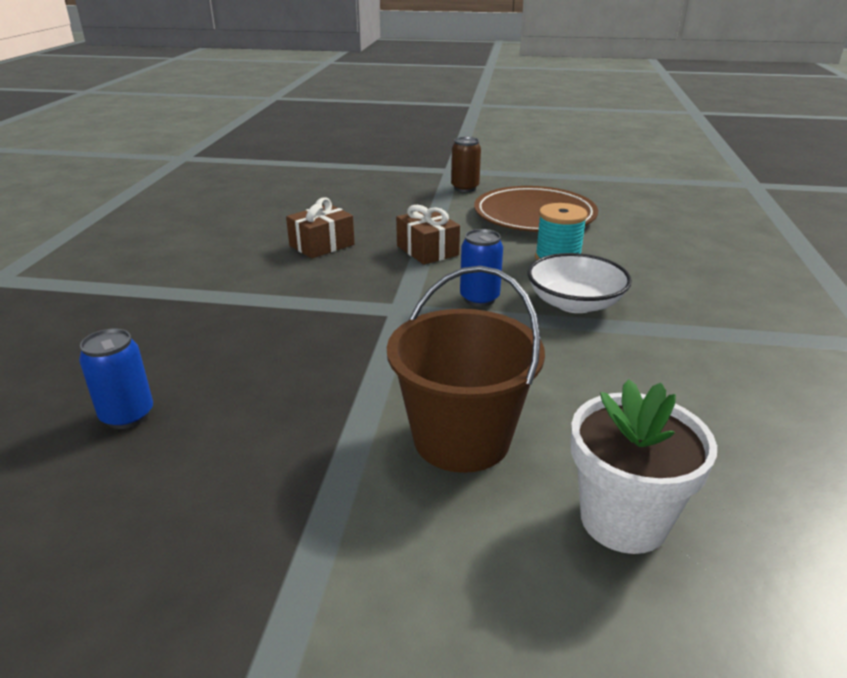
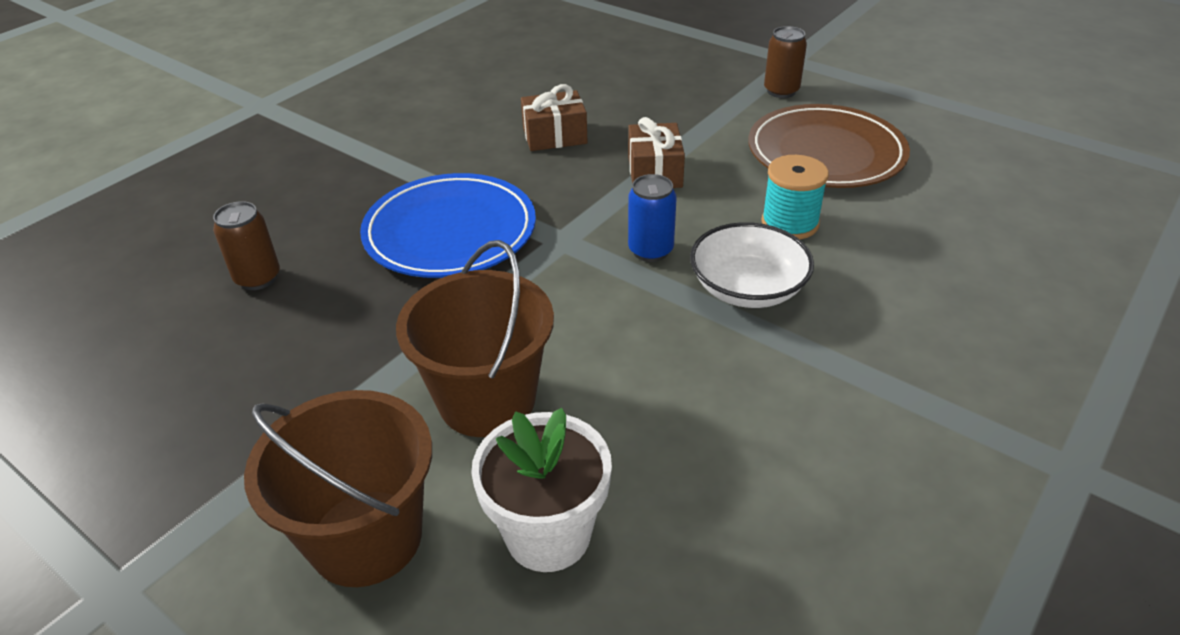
camera: 30 degrees right, 10 degrees up
blue can [79,328,153,429] -> brown can [213,201,280,290]
none -> brown bucket [244,390,432,587]
none -> blue plate [360,173,536,278]

